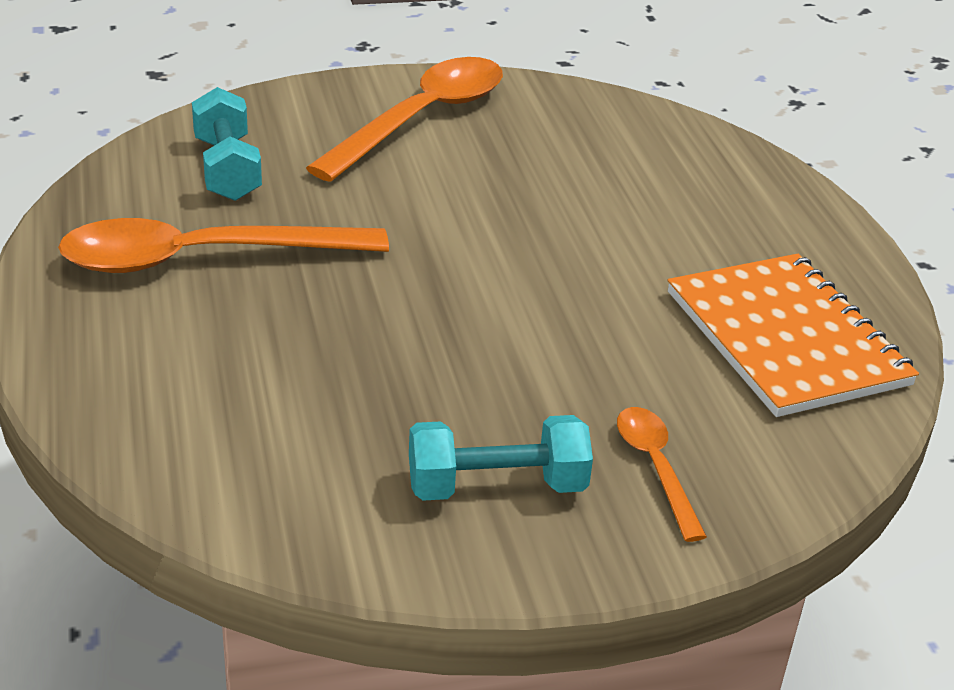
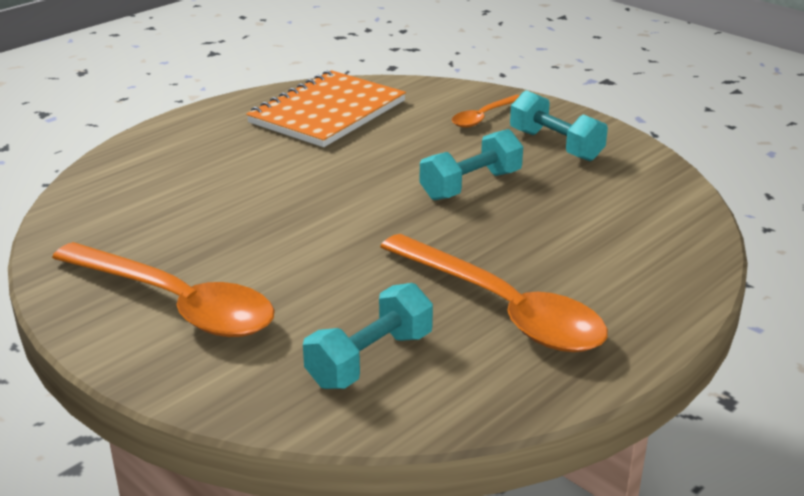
camera: 120 degrees left, 5 degrees down
orange spoon [306,57,503,182] -> orange spoon turned 150 degrees counterclockwise [52,242,275,337]
none -> turquoise dumbbell [420,129,523,201]

